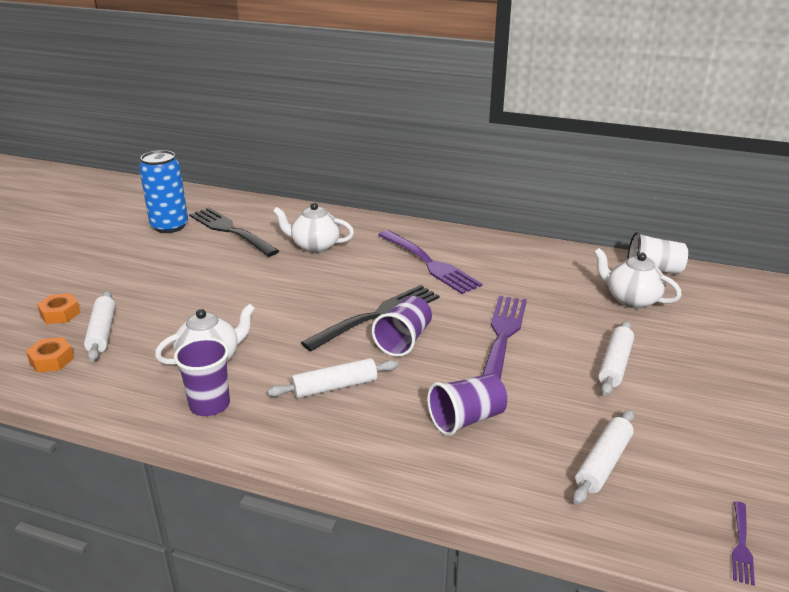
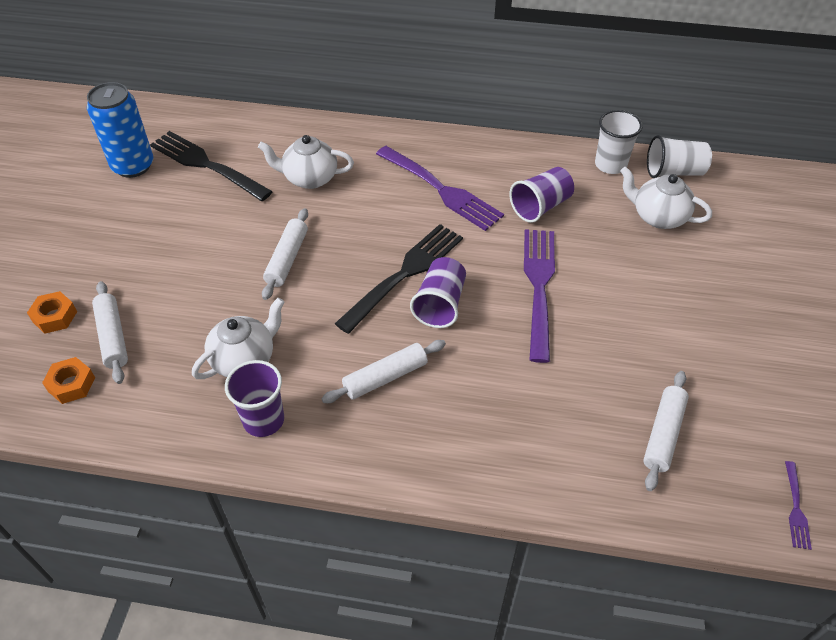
camera: 10 degrees left, 20 degrees up
purple cup [427,374,507,436] -> purple cup moved to [509,167,574,223]
white rolling pin [598,321,634,396] -> white rolling pin moved to [262,208,308,300]
none -> white cup [595,110,643,174]

